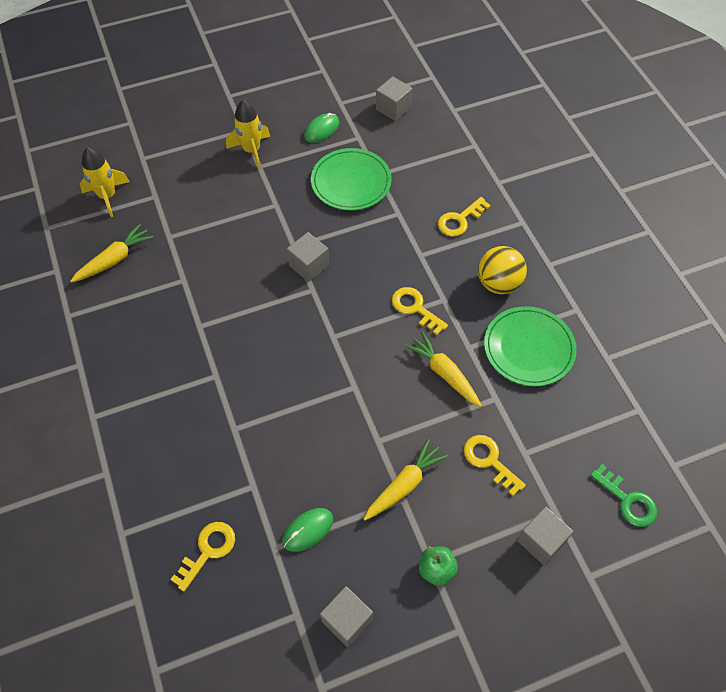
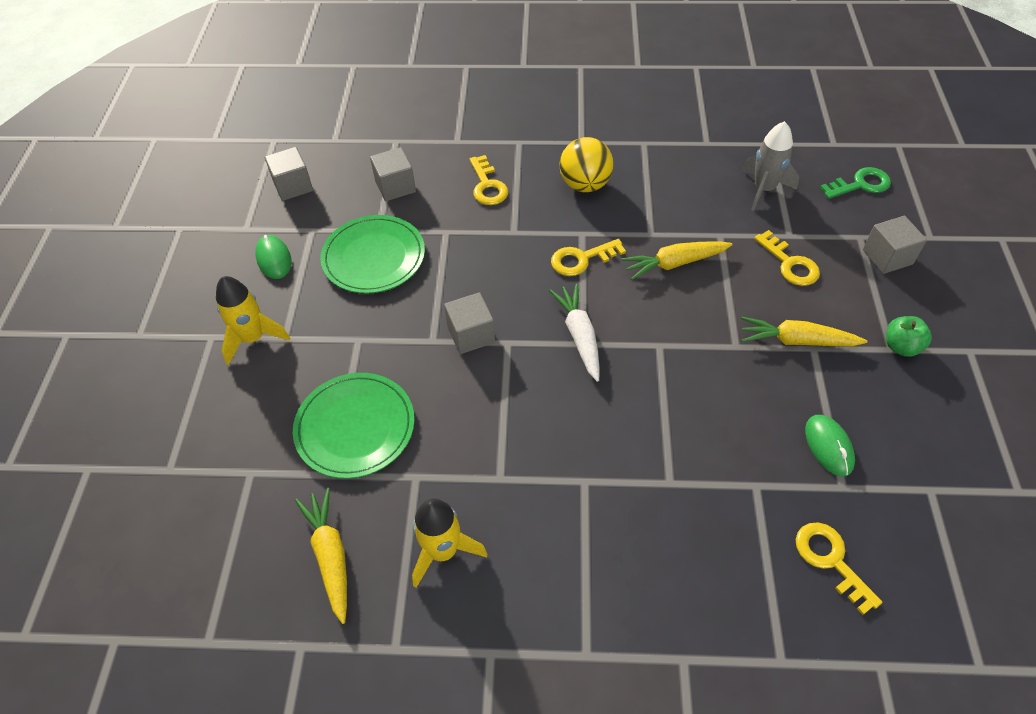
camera: 65 degrees left, 5 degrees down
yellow rocket [80,147,130,217] -> yellow rocket moved to [412,498,487,588]
grey cube [320,586,373,647] -> grey cube moved to [370,147,416,201]
yellow carrot [364,438,448,521] -> yellow carrot turned 60 degrees counterclockwise [741,317,867,346]
yellow key [464,435,526,496] -> yellow key turned 105 degrees counterclockwise [754,230,820,286]
green plate [484,306,577,386] -> green plate moved to [293,373,415,479]
none -> white carrot [549,284,600,382]
none -> grey rocket [742,121,799,211]

